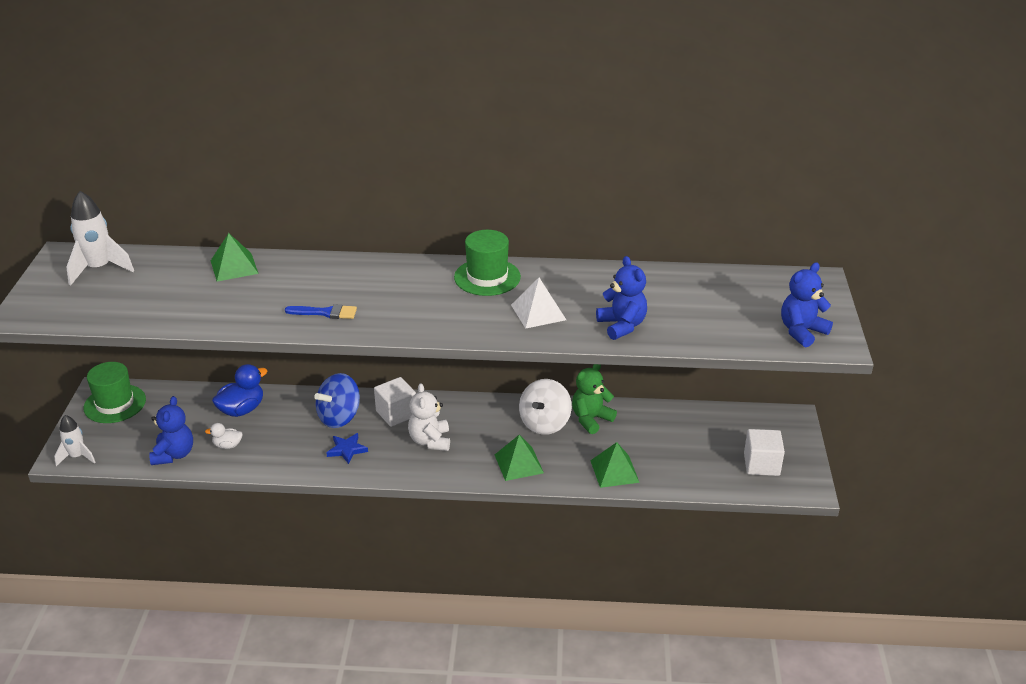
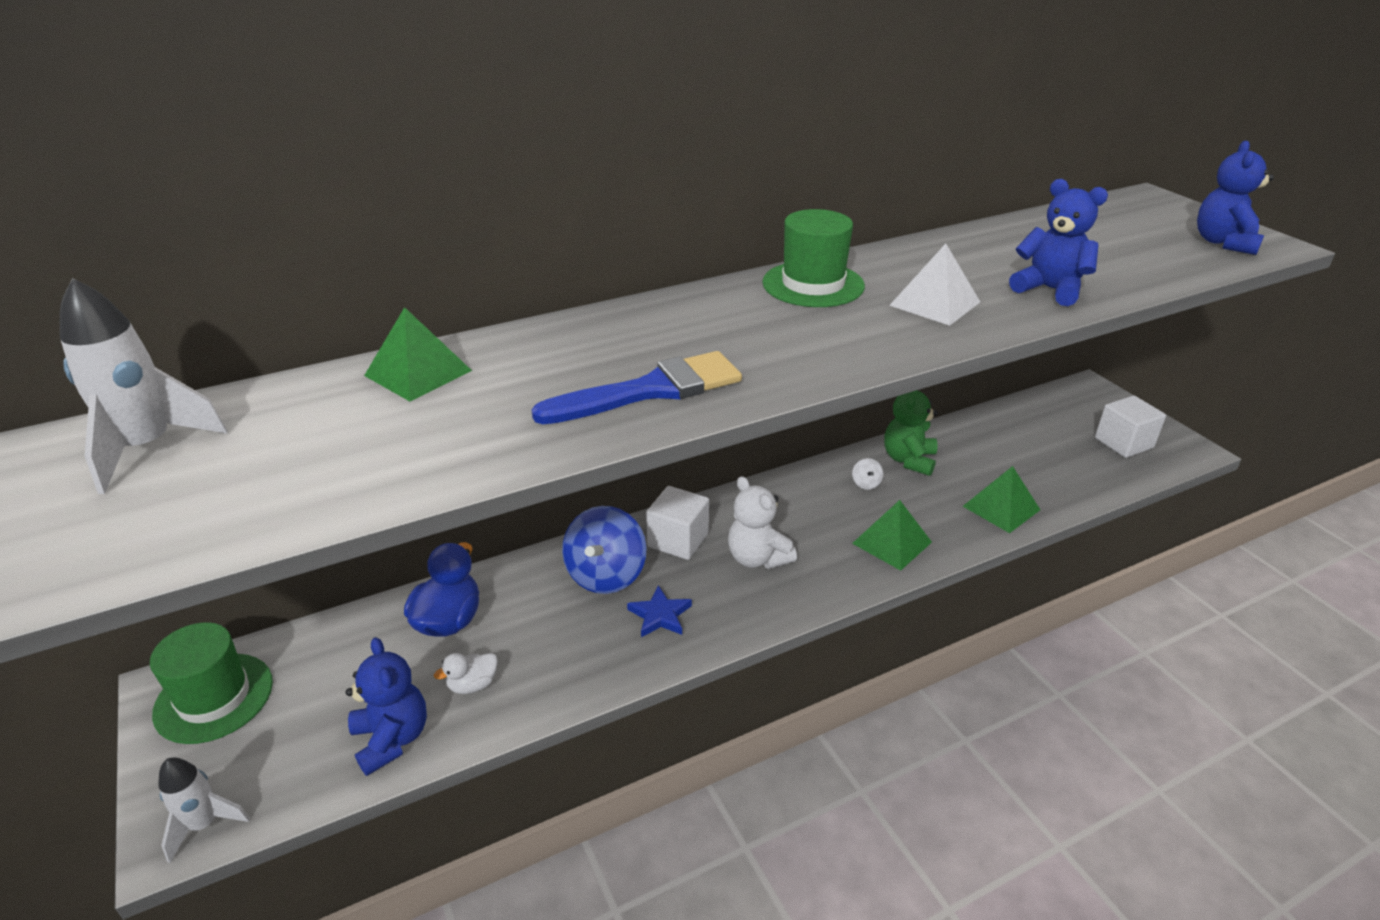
camera: 30 degrees left, 0 degrees up
blue brush [285,304,357,319] -> blue brush [531,351,742,424], size x1.67
white spinning top [519,379,572,435] -> white spinning top [852,458,883,490], size x0.41

